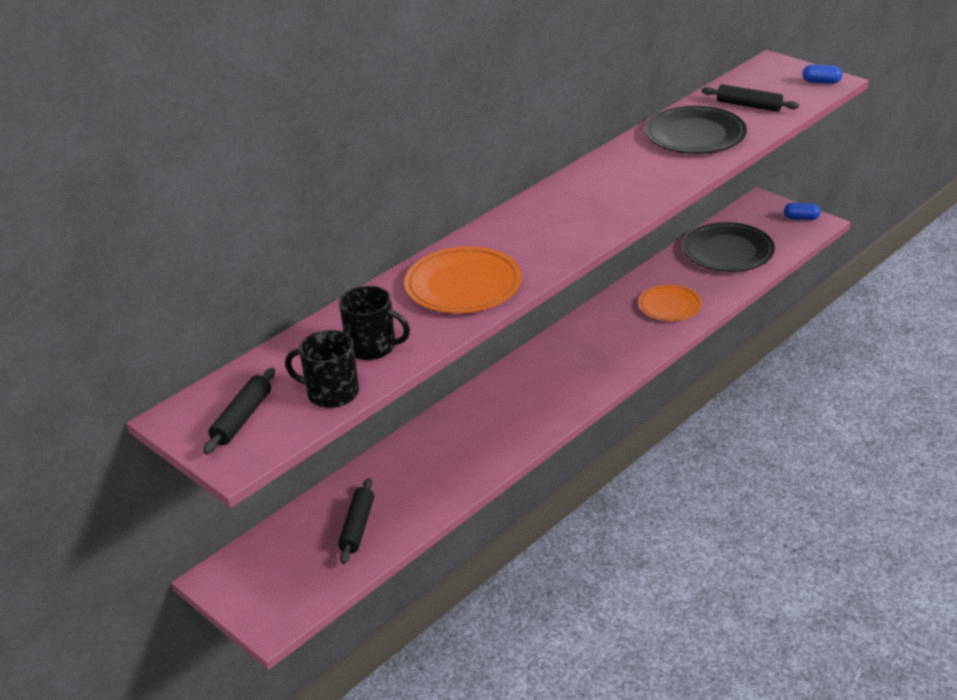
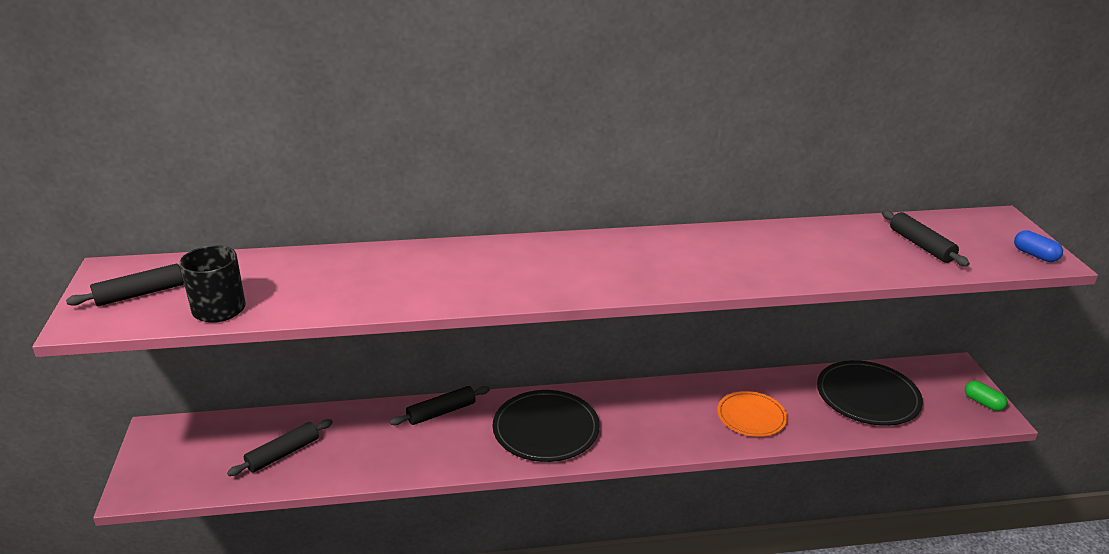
camera: 35 degrees right, 5 degrees down
black mug [339,286,410,360] -> none
orange plate [404,246,522,313] -> none
black plate [645,106,747,154] -> black plate moved to [493,390,600,462]
blue capsule [784,203,821,220] -> green capsule [965,381,1007,411]
none -> black rolling pin [390,386,490,425]

